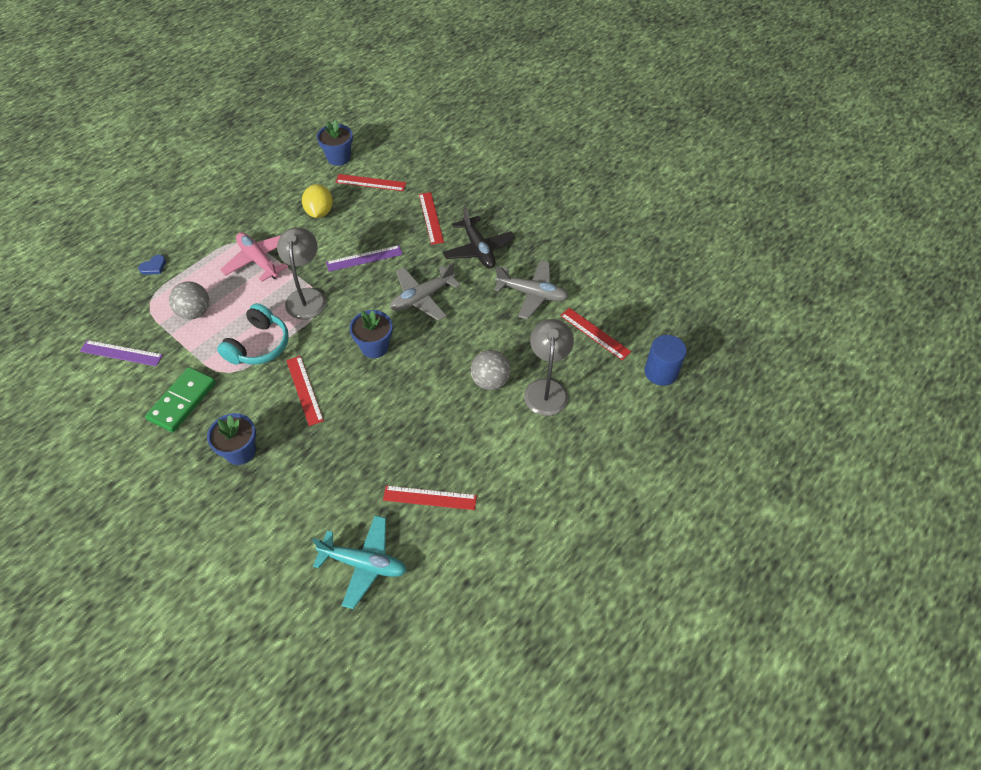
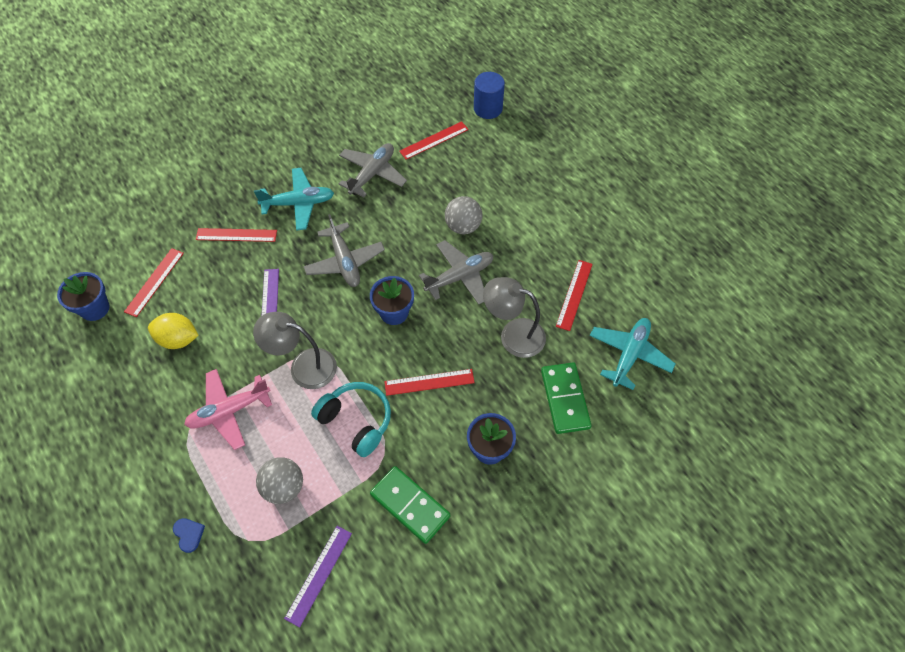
camera: 75 degrees left, 5 degrees up
black plane [443,206,515,269] -> turquoise plane [254,168,334,231]
grey lamp [524,319,574,416] -> grey lamp moved to [483,277,546,358]
none -> grey plane [419,240,493,305]
none -> green domino [541,362,591,434]

